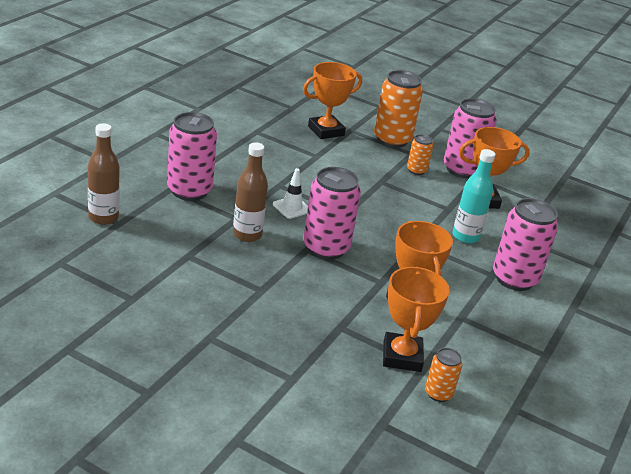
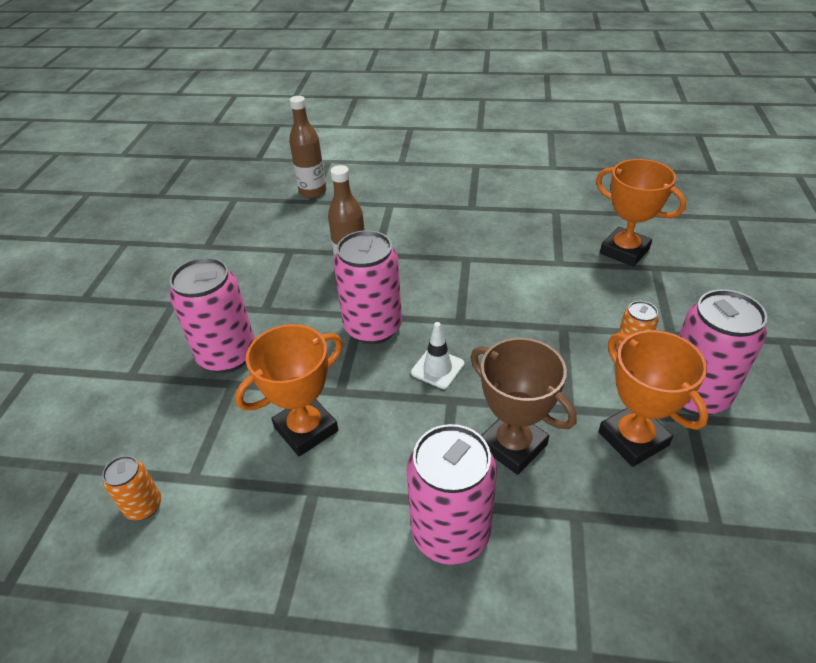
camera: 75 degrees right, 10 degrees up
pink can [167,112,217,201] -> pink can moved to [170,257,255,373]
white traffic cone [273,168,308,219] -> white traffic cone moved to [411,322,464,389]
orange can [374,70,423,148] -> none
orange trophy [383,267,450,372] -> none
turquoise bottle [453,149,495,244] -> brown trophy [470,338,577,475]

